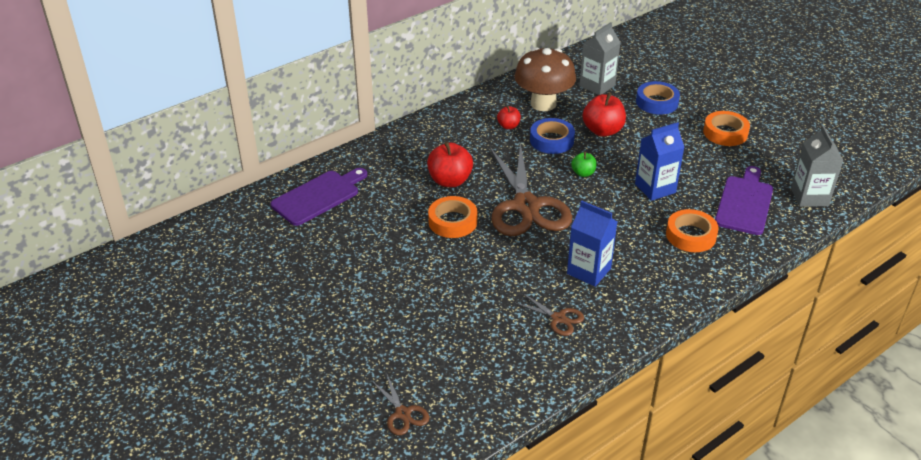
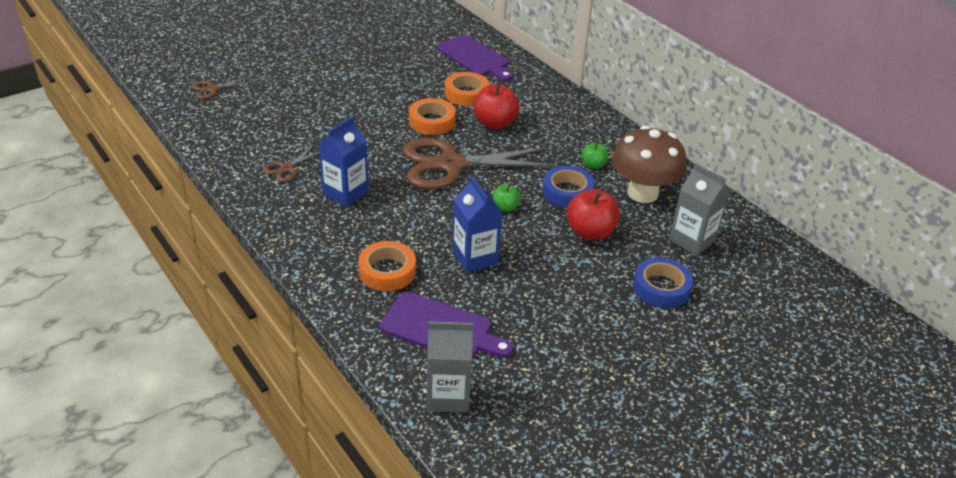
camera: 90 degrees right, 0 degrees up
red apple [497,106,521,129] -> green apple [582,141,608,169]
orange tape [703,111,750,146] -> orange tape moved to [445,72,489,106]

